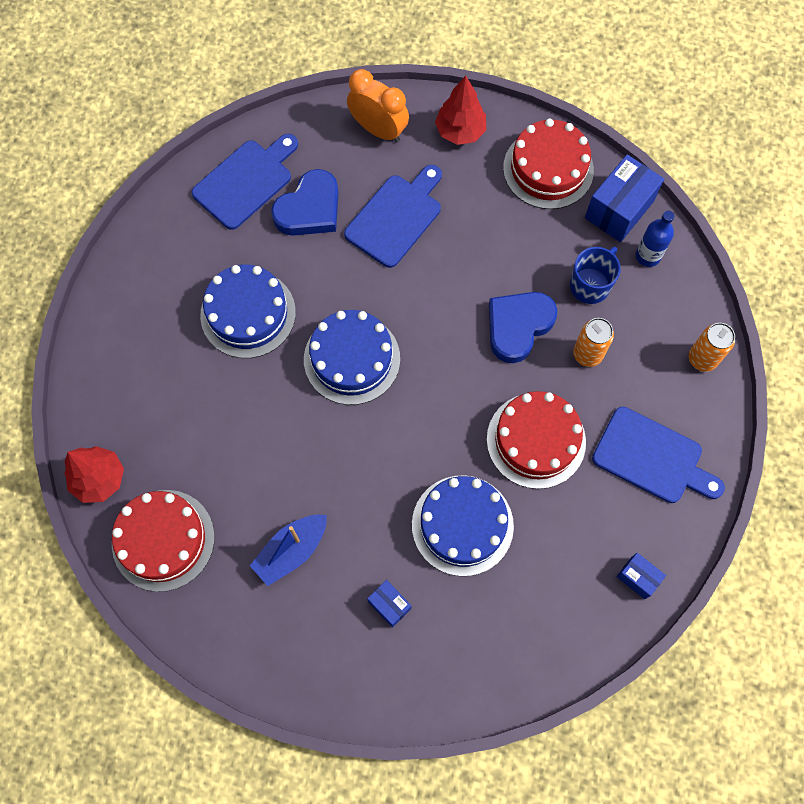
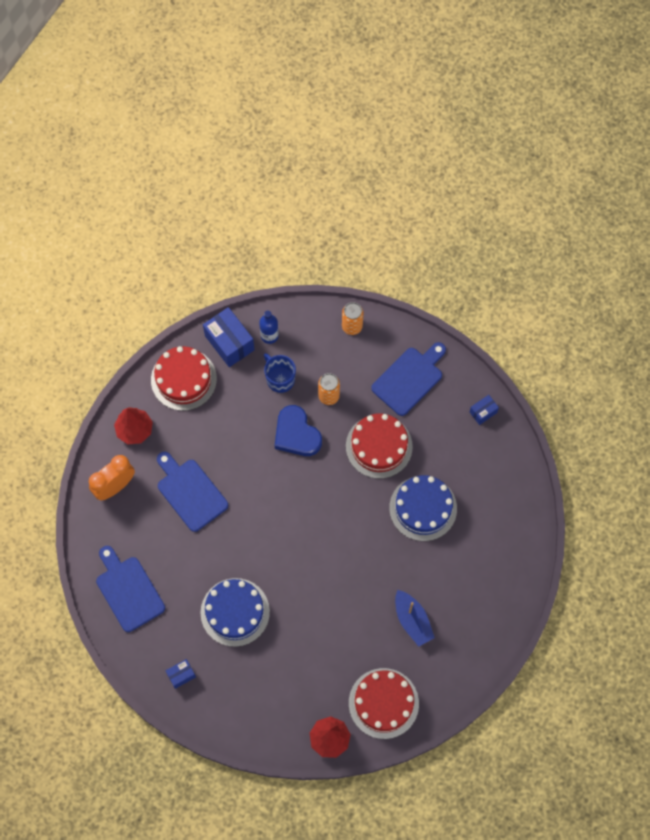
camera: 75 degrees left, 0 degrees up
blue heart [271,169,339,236] -> none
blue cake [304,310,400,405] -> none
blue box [367,580,411,627] -> blue box moved to [166,659,196,689]

